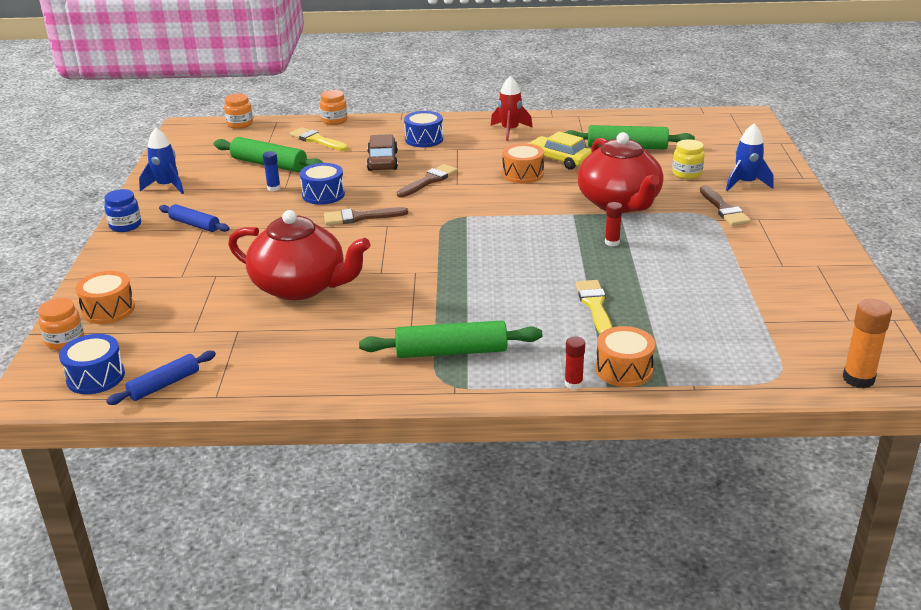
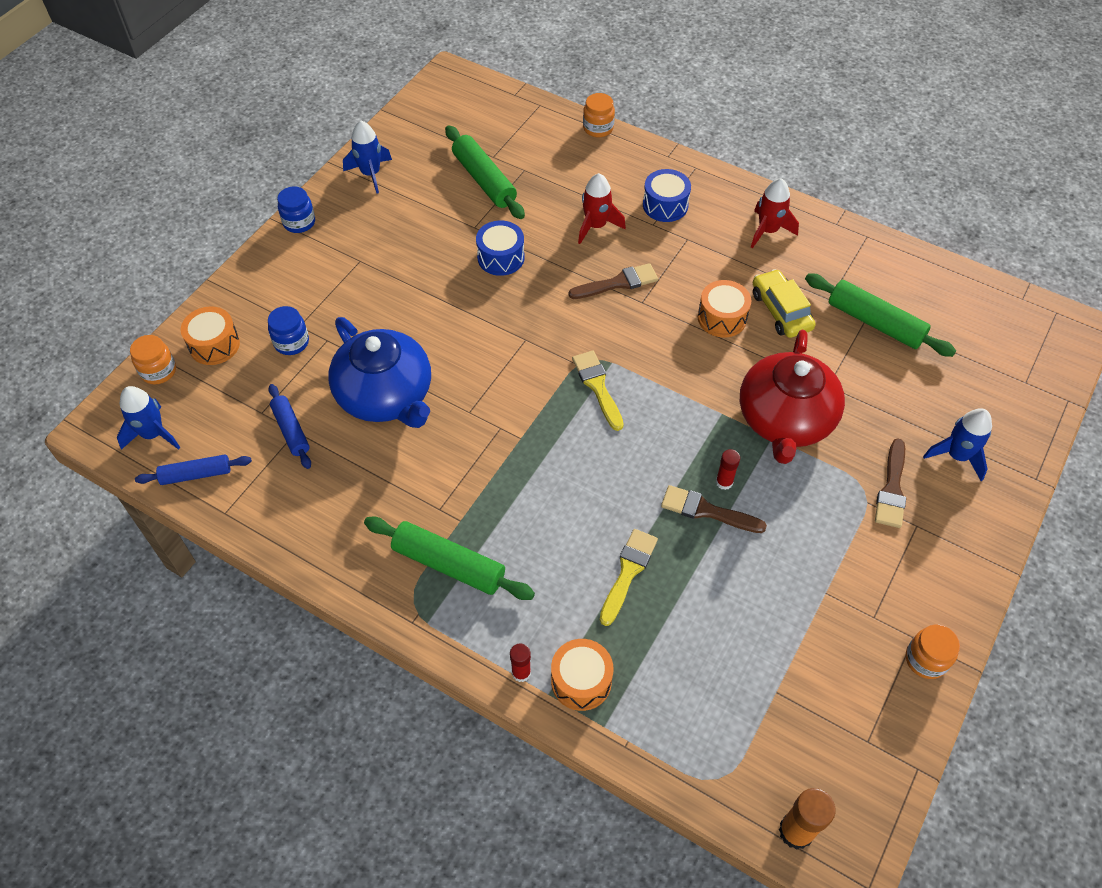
camera: 30 degrees right, 25 degrees up
blue drum [59,334,125,394] -> blue rocket [117,386,181,450]
blue rolling pin [159,204,230,232] -> blue rolling pin moved to [268,384,311,469]
orange jar [224,94,253,129] -> orange jar moved to [906,625,960,679]
red teapot [228,210,370,300] -> blue teapot [328,317,431,428]
blue glue stick [263,151,281,191] -> none
yellow brush [289,127,348,151] -> yellow brush moved to [572,351,624,431]
brown brush [324,207,408,225] -> brown brush moved to [661,485,767,533]
brown car [367,134,398,171] -> red rocket [578,173,626,244]
yellow jar [672,139,704,179] -> none
none -> blue jar [268,306,309,355]

